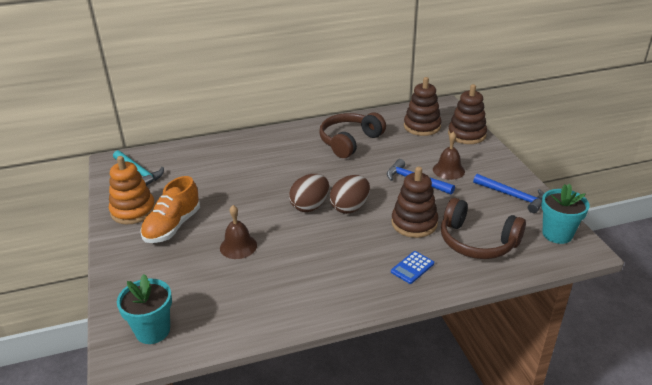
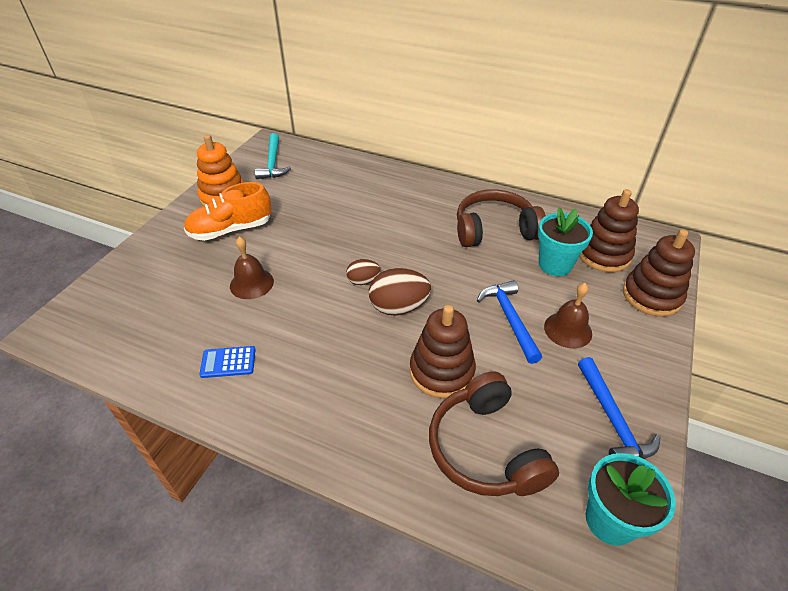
camera: 40 degrees right, 10 degrees up
turquoise flower pot [117,274,172,344] -> turquoise flower pot moved to [538,207,593,276]
brown egg [289,174,329,212] -> brown egg [346,259,380,285], size x0.58
blue calculator [391,251,434,284] -> blue calculator moved to [199,346,255,378]

